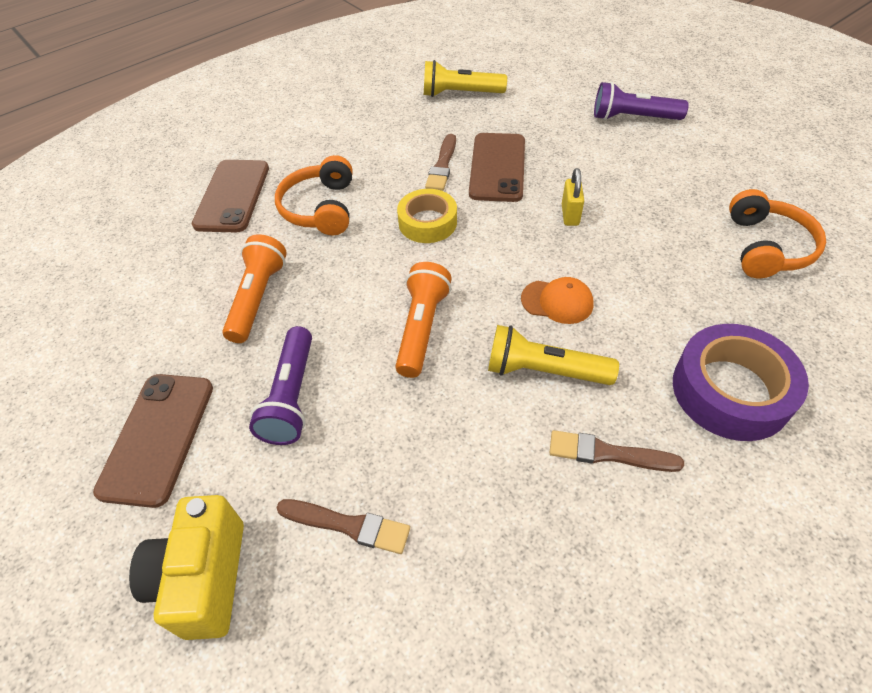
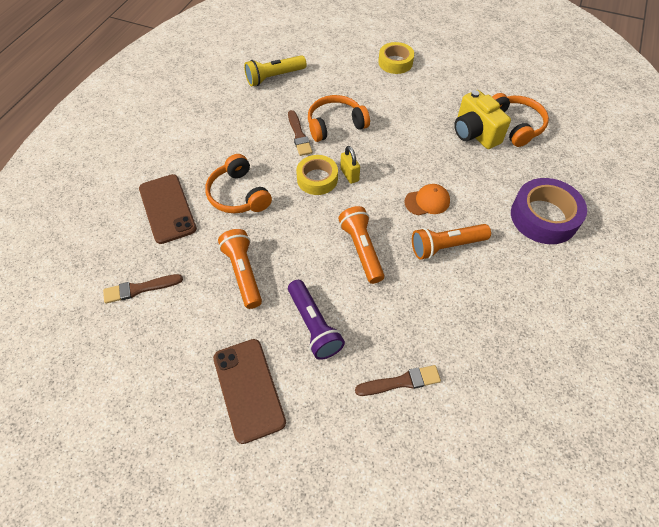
camera: 30 degrees left, 5 degrees up
yellow camera [129,495,244,640] -> yellow camera moved to [454,90,511,149]
brown phone [469,133,525,202] -> orange headphones [308,95,370,142]
yellow flashlight [488,325,619,385] -> orange flashlight [412,224,491,260]
brown brush [550,430,684,472] -> brown brush moved to [103,274,183,304]
yellow padlock [562,168,584,226] -> yellow padlock moved to [340,146,360,184]
purple flashlight [594,82,689,120] -> yellow tape [378,42,414,74]

